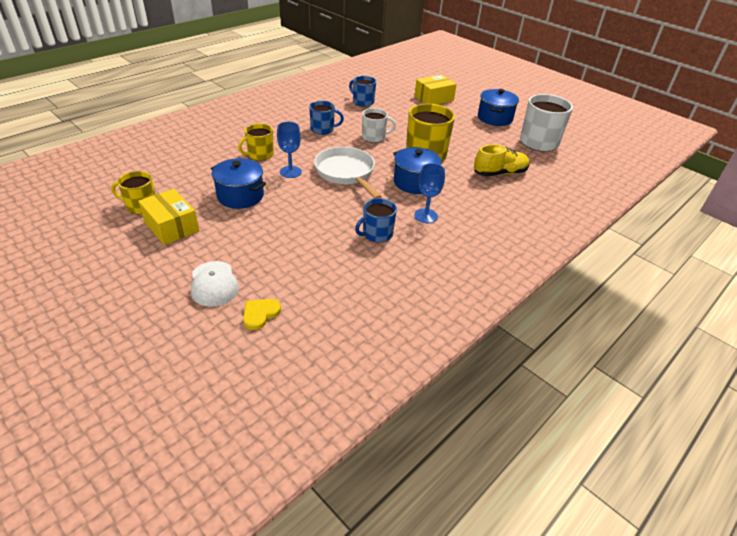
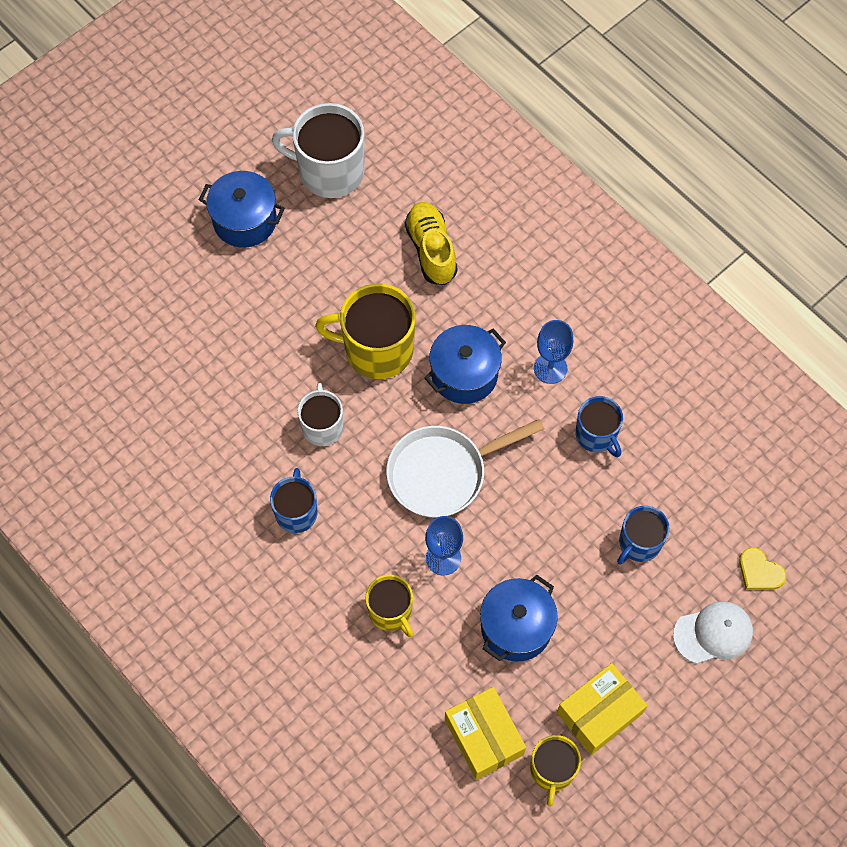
camera: 85 degrees left, 25 degrees up
blue mug [349,76,376,107] -> blue mug moved to [617,506,670,565]
yellow box [415,75,457,104] -> yellow box moved to [445,687,526,780]

